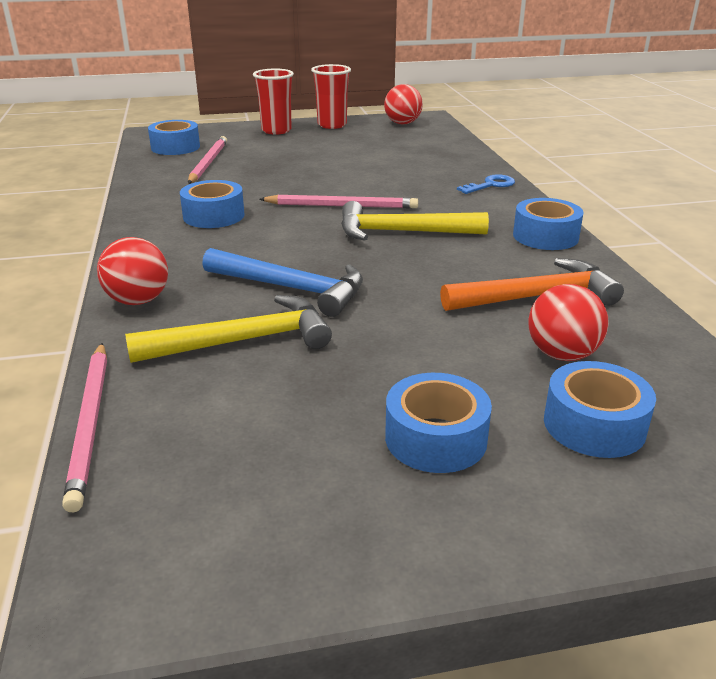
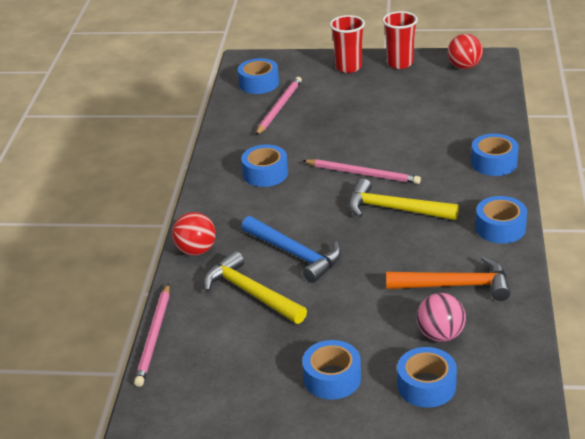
camera: 20 degrees right, 5 degrees up
yellow hammer [125,295,332,363] -> yellow hammer turned 135 degrees counterclockwise [203,251,307,324]
blue key [457,174,515,194] -> blue tape [471,134,519,176]
red ball [528,284,609,361] -> pink ball [417,293,466,342]

